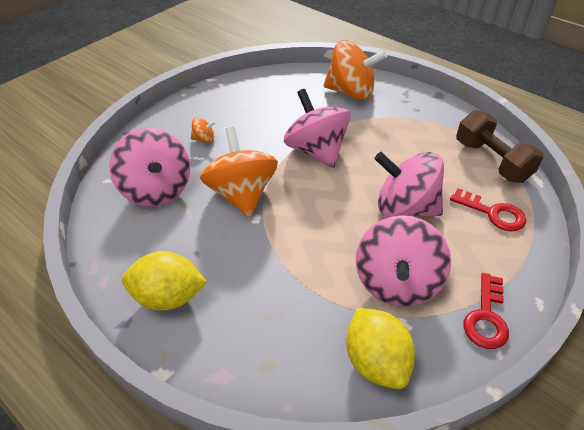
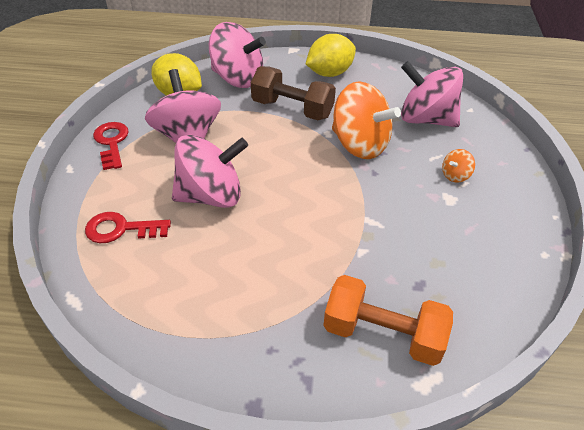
camera: 145 degrees right, 0 degrees up
pink spinning top [284,89,351,168] -> pink spinning top moved to [209,22,266,88]
orange spinning top [324,40,387,100] -> orange dumbbell [323,275,453,366]
brown dumbbell [456,110,543,183] -> brown dumbbell moved to [251,66,336,120]

